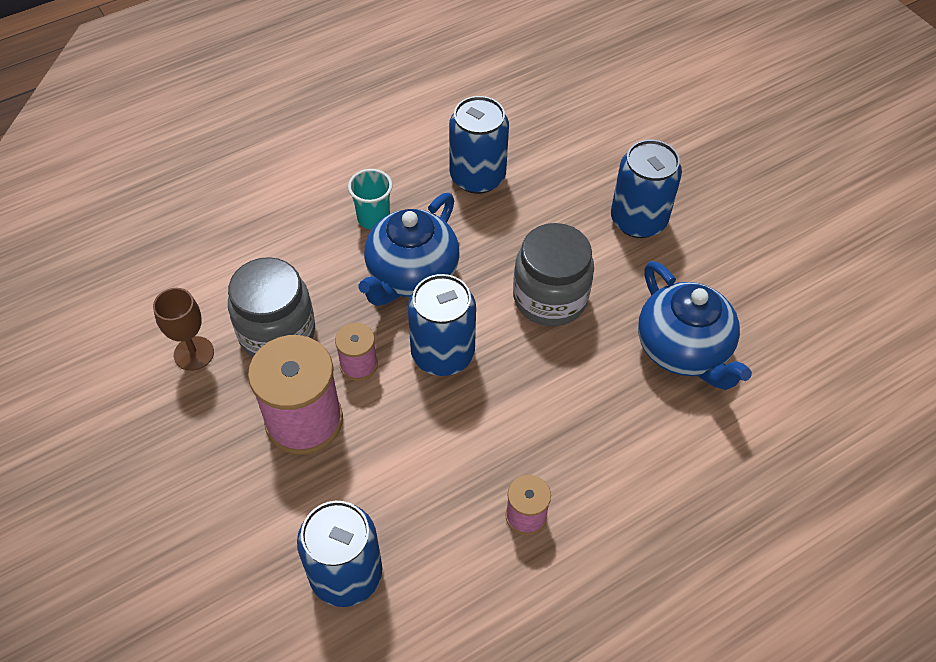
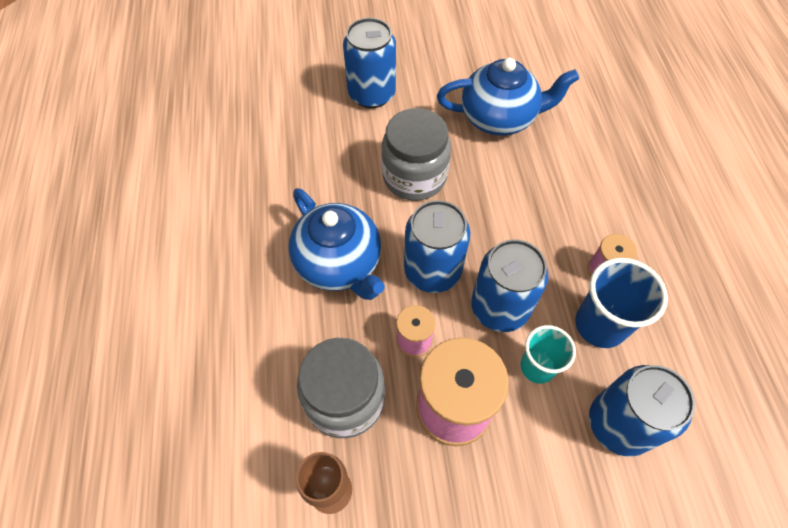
camera: 65 degrees left, 5 degrees up
turquoise cup [348,169,393,230] -> turquoise cup moved to [520,325,576,384]
blue can [449,96,509,194] -> blue can moved to [471,239,549,332]
none -> blue cup [575,258,668,348]

